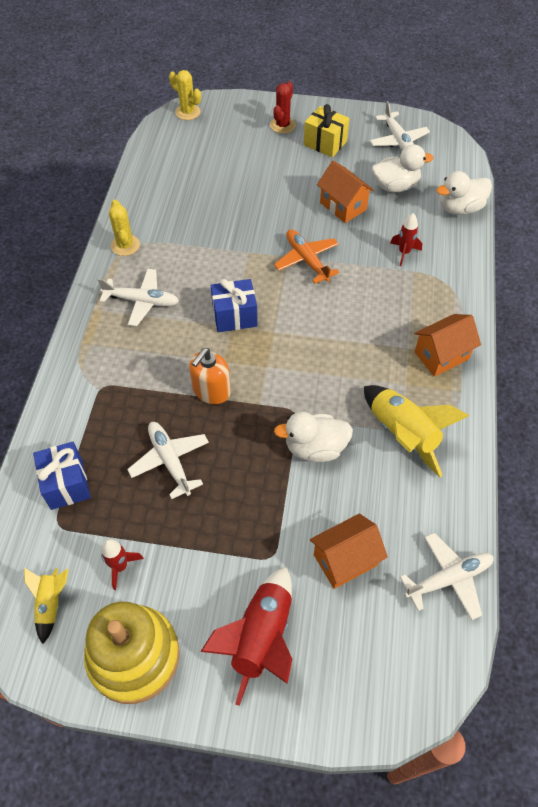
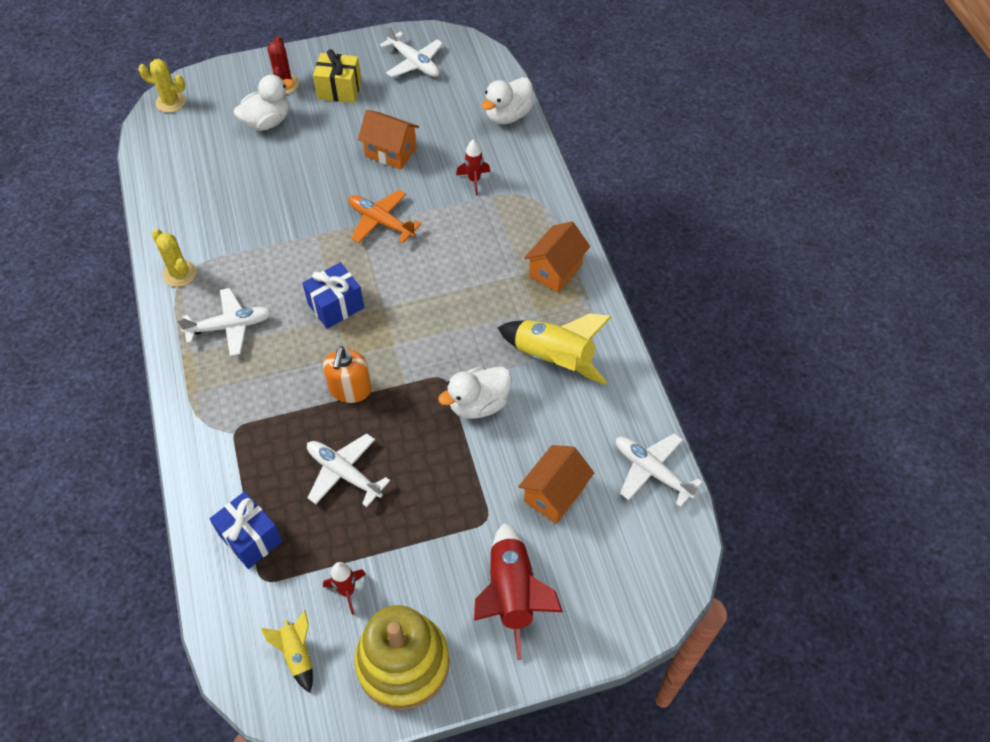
camera: 25 degrees left, 0 degrees up
white duck [372,144,434,192] -> white duck moved to [234,75,294,131]
white plane [400,533,494,620] -> white plane turned 90 degrees counterclockwise [616,433,702,507]

